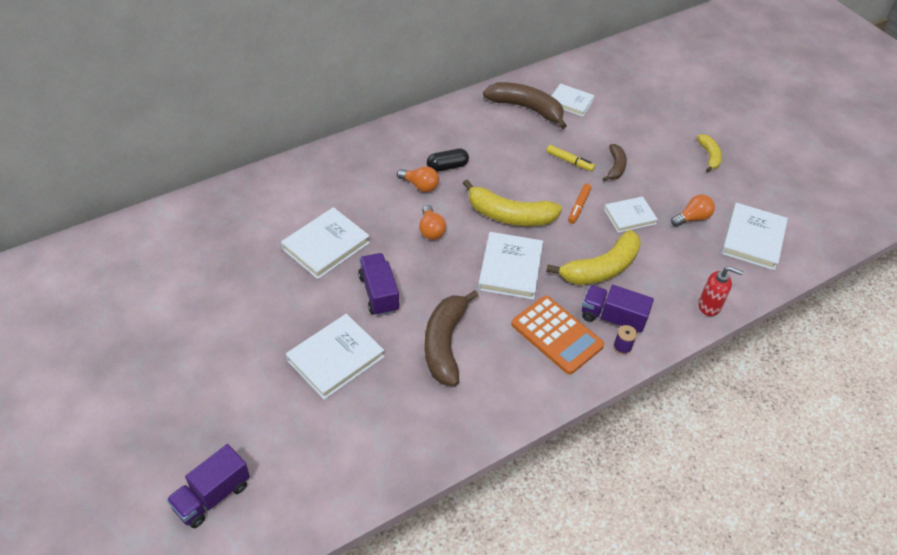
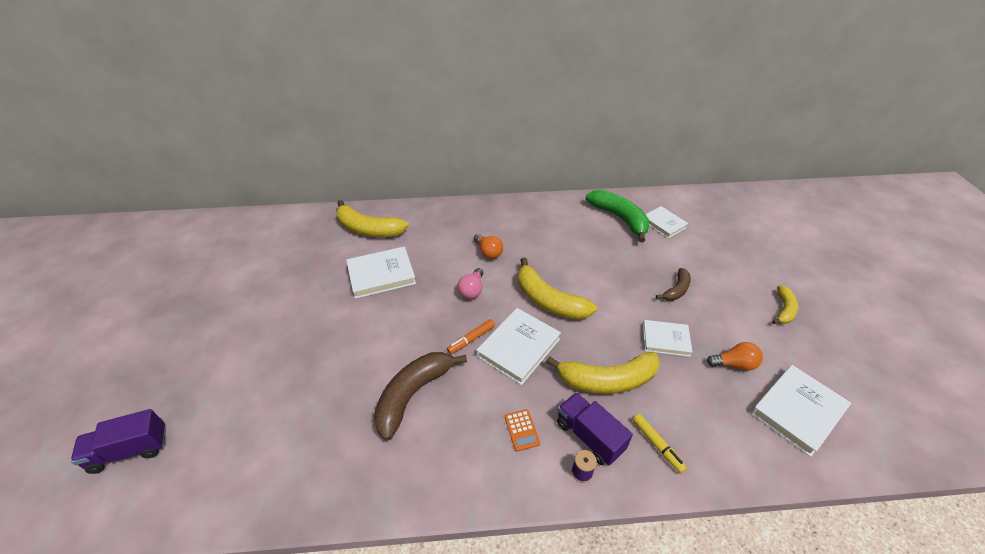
camera: 30 degrees right, 5 degrees down
white book [286,314,384,400] -> none
purple truck [358,253,400,316] -> none
orange light bulb [419,205,446,240] -> pink light bulb [458,268,483,299]
black capsule [427,148,469,172] -> none
brown banana [483,82,567,129] -> green banana [586,190,649,242]
orange calculator [511,296,604,375] -> orange calculator [504,409,540,452], size x0.46
yellow marker [546,145,595,171] -> yellow marker moved to [633,414,687,473]
orange marker [568,184,591,224] -> orange marker moved to [447,319,495,354]
red soap dispenser [698,266,743,316] -> none
none -> yellow banana [336,200,409,237]

